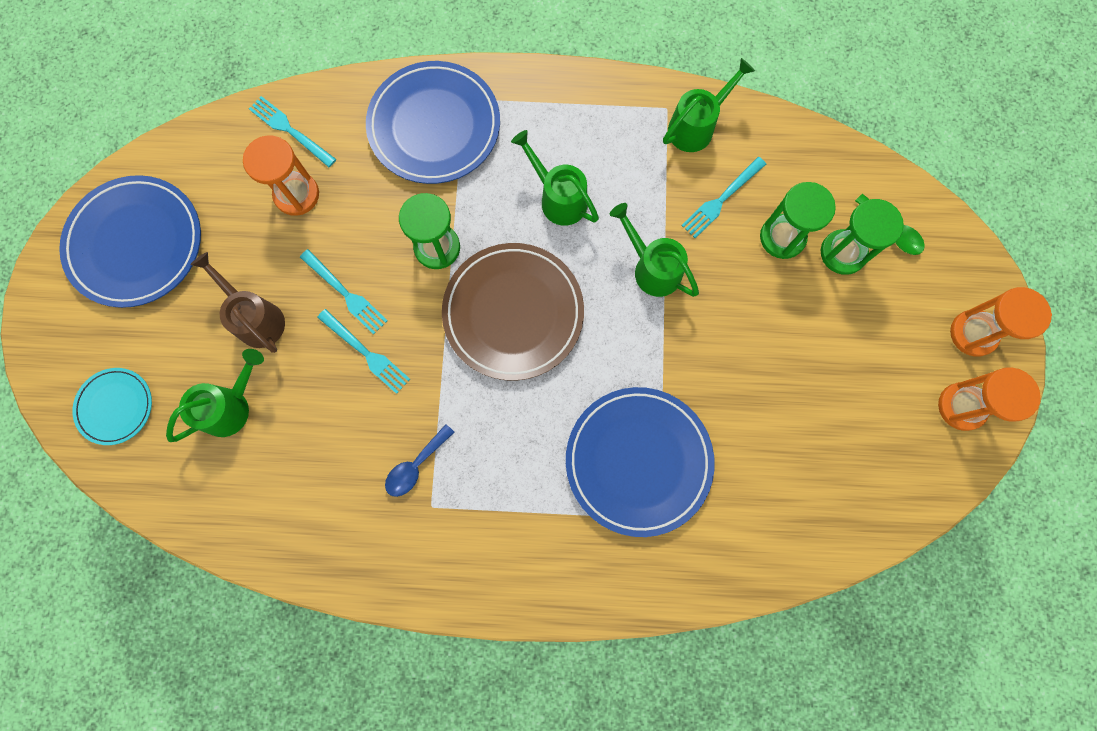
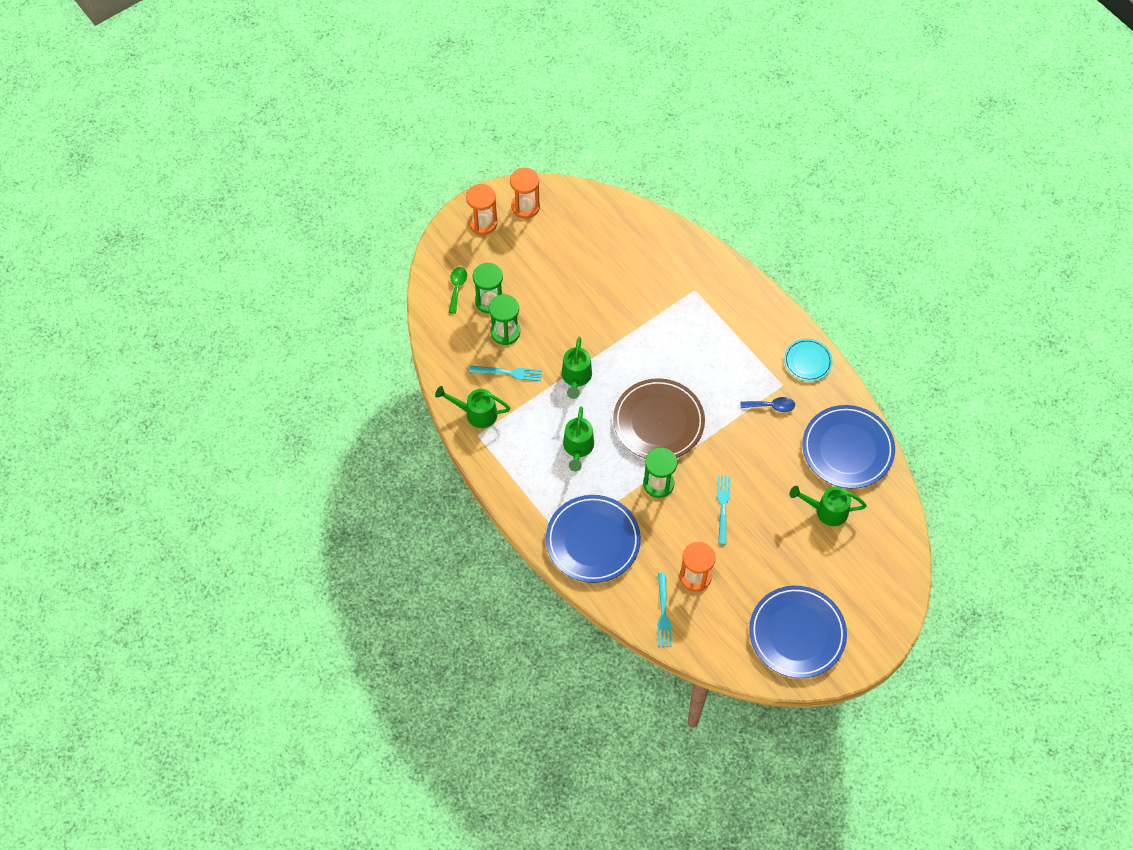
camera: 130 degrees left, 15 degrees down
turquoise plate [73,368,152,445] -> turquoise plate moved to [784,339,833,381]
brown watering can [190,252,285,353] -> none
turquoise fork [317,309,410,394] -> none
blue plate [566,387,715,537] -> blue plate moved to [802,405,895,489]

